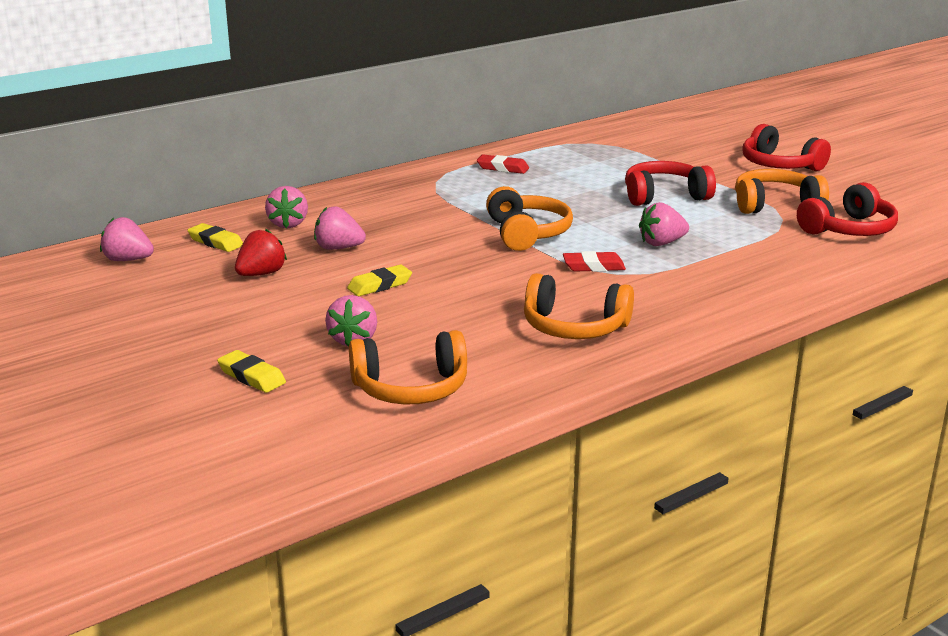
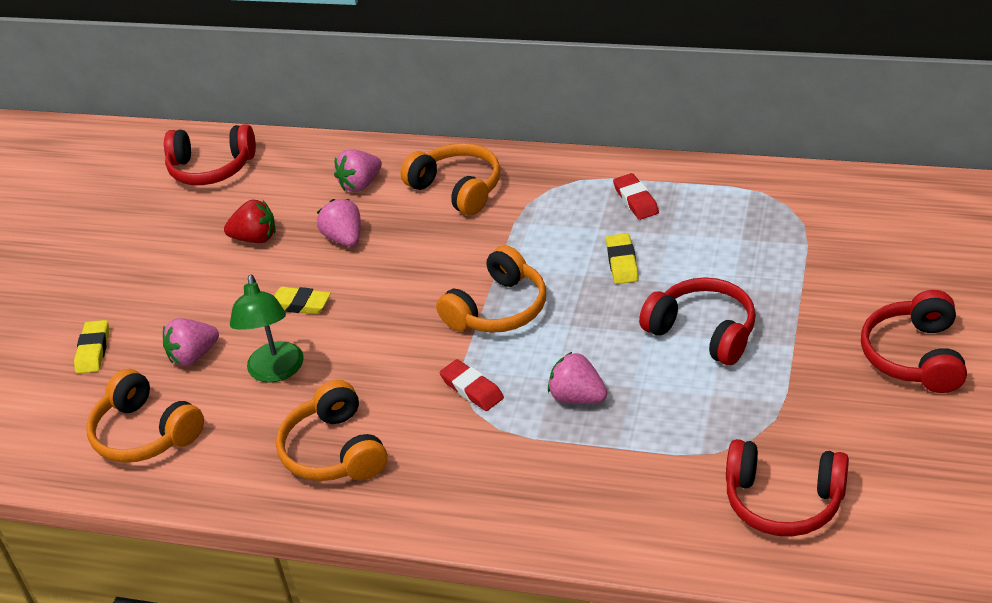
camera: 55 degrees right, 15 degrees up
pink strawberry [100,217,154,261] -> red headphones [164,124,256,185]
yellow eraser [188,223,243,252] -> yellow eraser moved to [606,233,639,284]
orange headphones [735,169,829,214] -> orange headphones moved to [400,143,500,216]
none -> green lamp [230,275,304,383]

